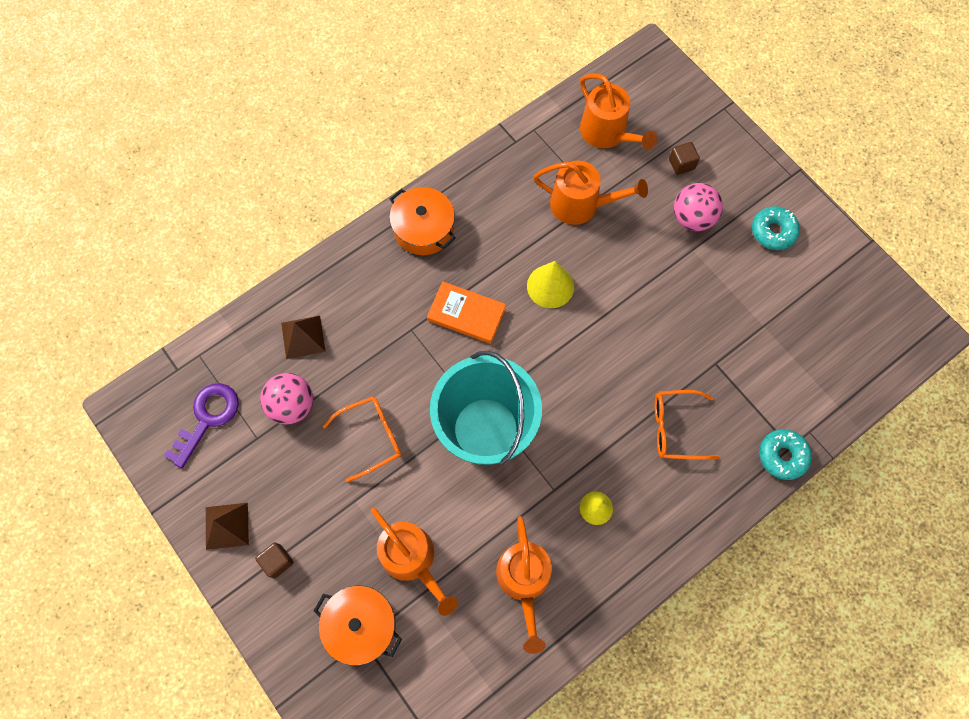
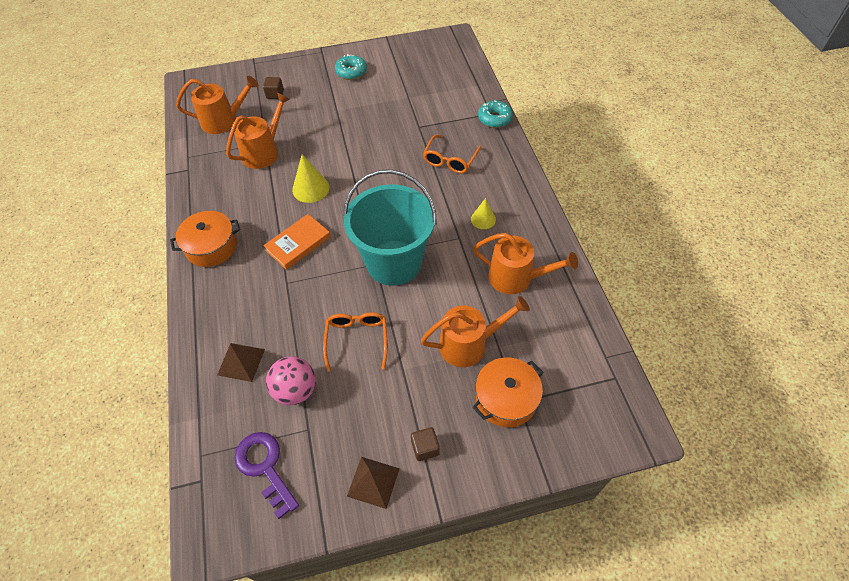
camera: 65 degrees left, 15 degrees down
pink ball [674,183,723,231] -> none

